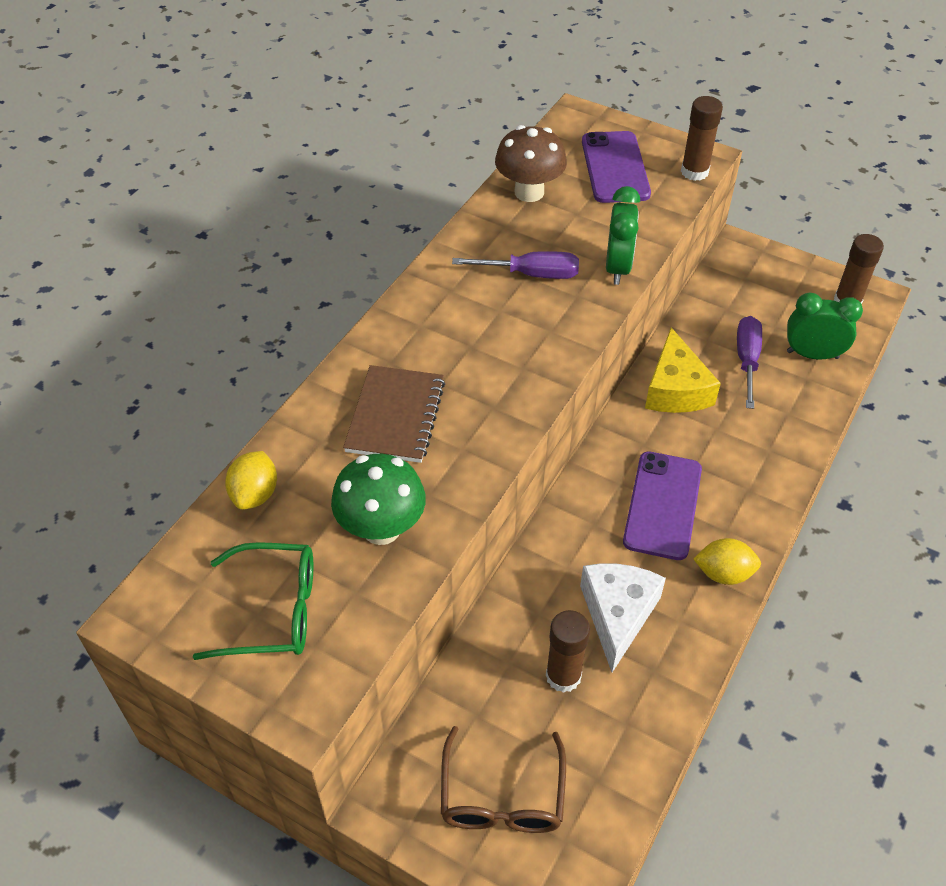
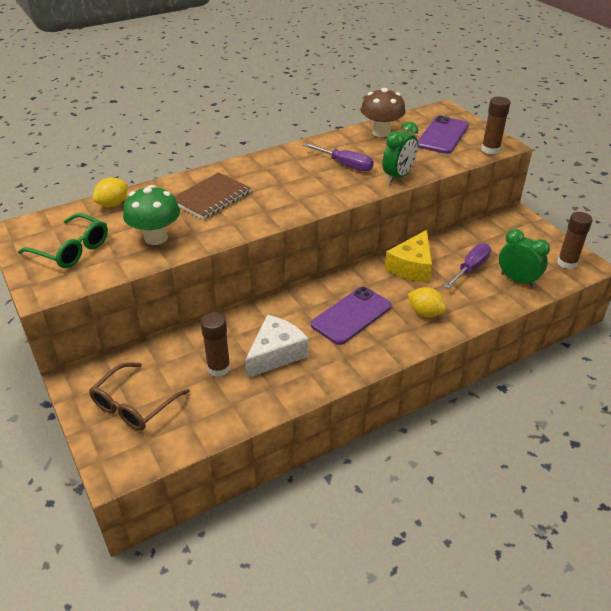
camera: 30 degrees right, 10 degrees down
yellow lemon [693,538,761,585] -> yellow lemon moved to [408,287,446,317]

